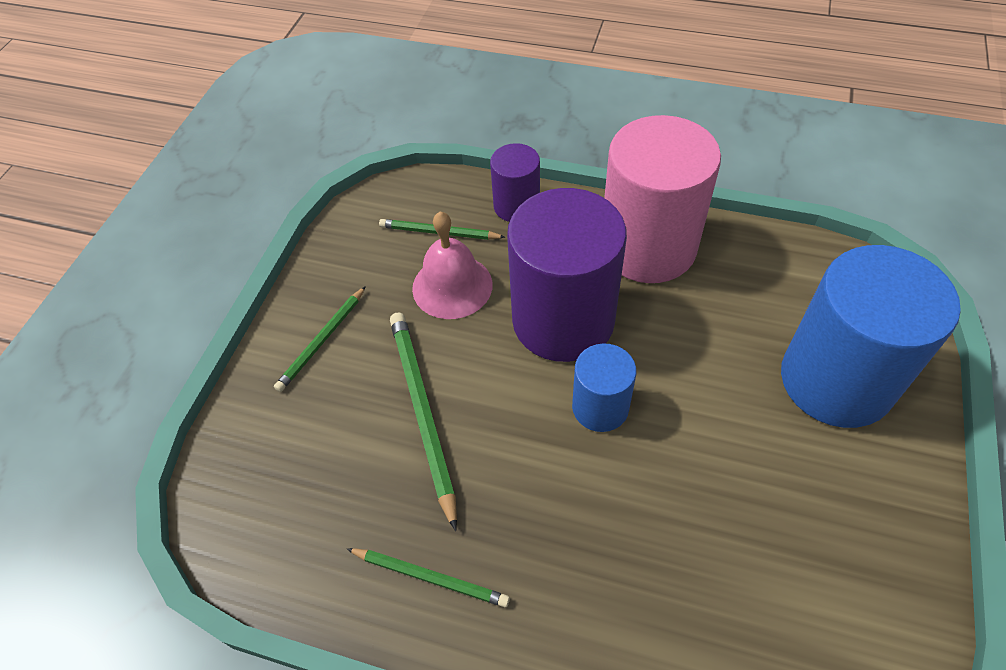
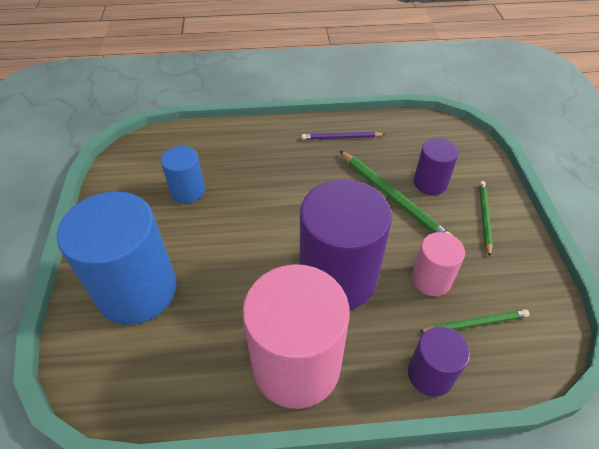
camera: 155 degrees right, 5 degrees down
green pencil [347,548,510,607] -> purple pencil [301,132,385,140]
pink bell [412,212,492,319] -> pink cylinder [412,232,465,296]
blue cylinder [572,343,636,432] -> blue cylinder moved to [161,146,205,203]
none -> purple cylinder [414,138,459,195]

